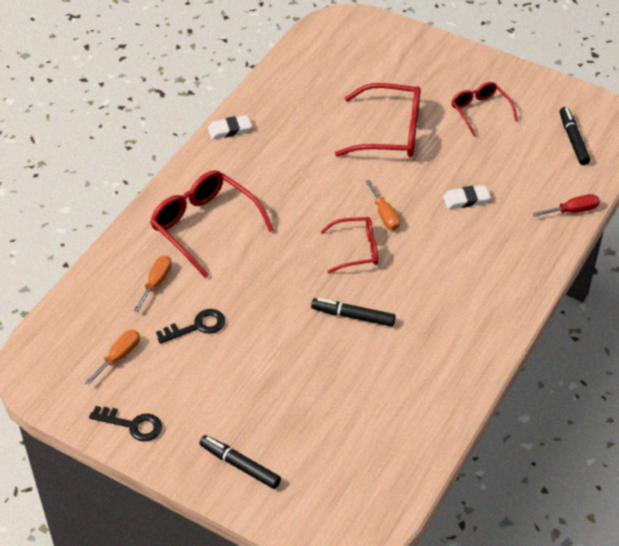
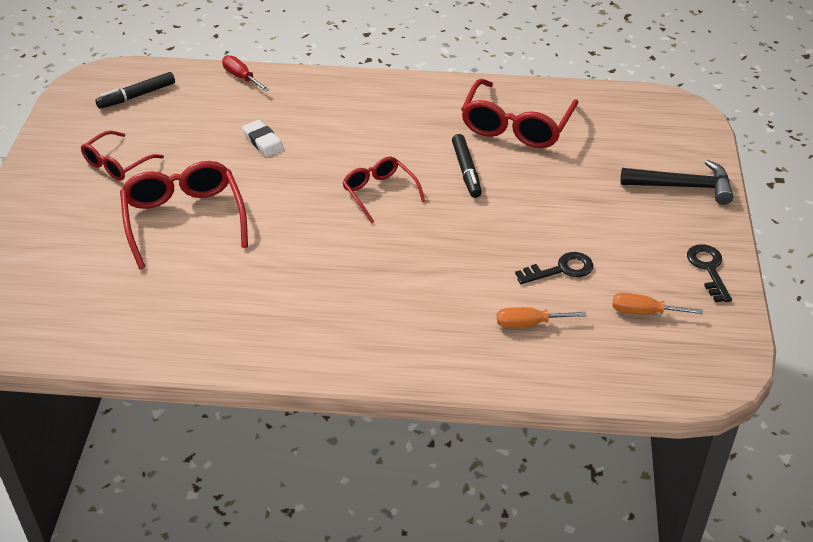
camera: 115 degrees left, 5 degrees down
red glasses [150,170,274,278] -> red glasses moved to [461,79,579,148]
black key [156,309,225,344] -> black key turned 120 degrees clockwise [515,252,593,284]
black marker [199,435,281,489] -> black hammer [621,160,734,205]
white eraser [208,115,252,139] -> none
orange screwdriver [365,180,400,231] -> none

